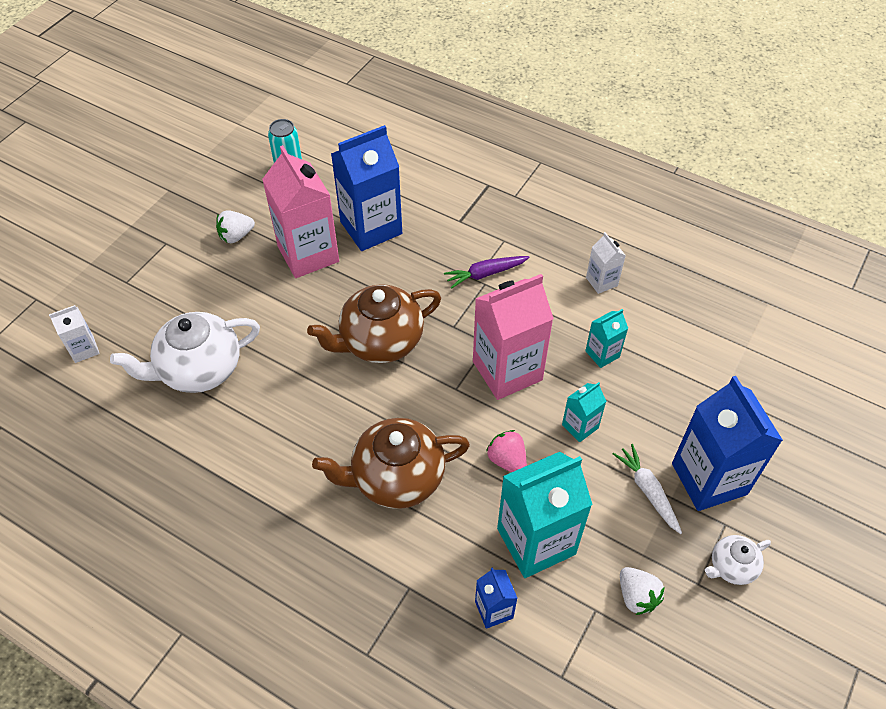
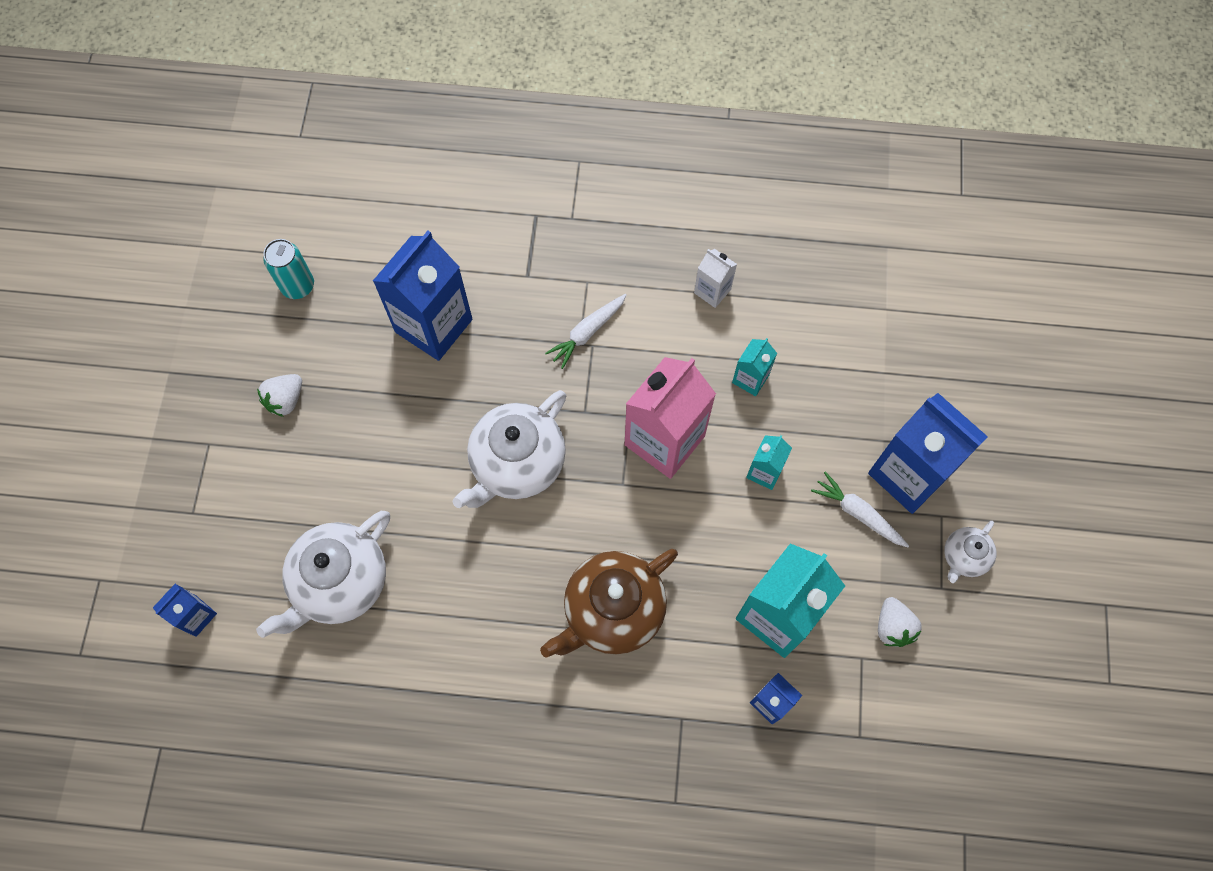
camera: 25 degrees left, 15 degrees up
white carton [49,305,100,363] -> blue carton [153,584,217,637]
pink carton [262,145,339,278] -> none
brown teapot [307,284,441,363] -> white teapot [453,390,566,508]
purple carrot [444,256,530,289] -> white carrot [545,294,627,369]
pink strawberry [486,430,527,472] -> none
white strawberry [620,567,665,615] -> white strawberry turned 45 degrees clockwise [878,597,922,647]

